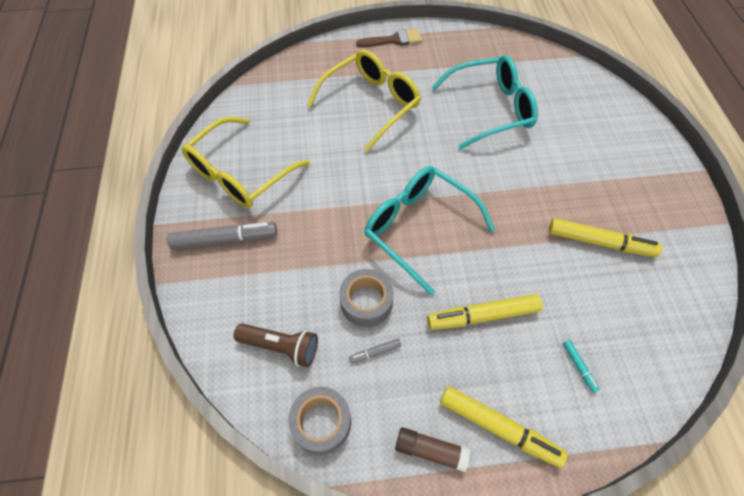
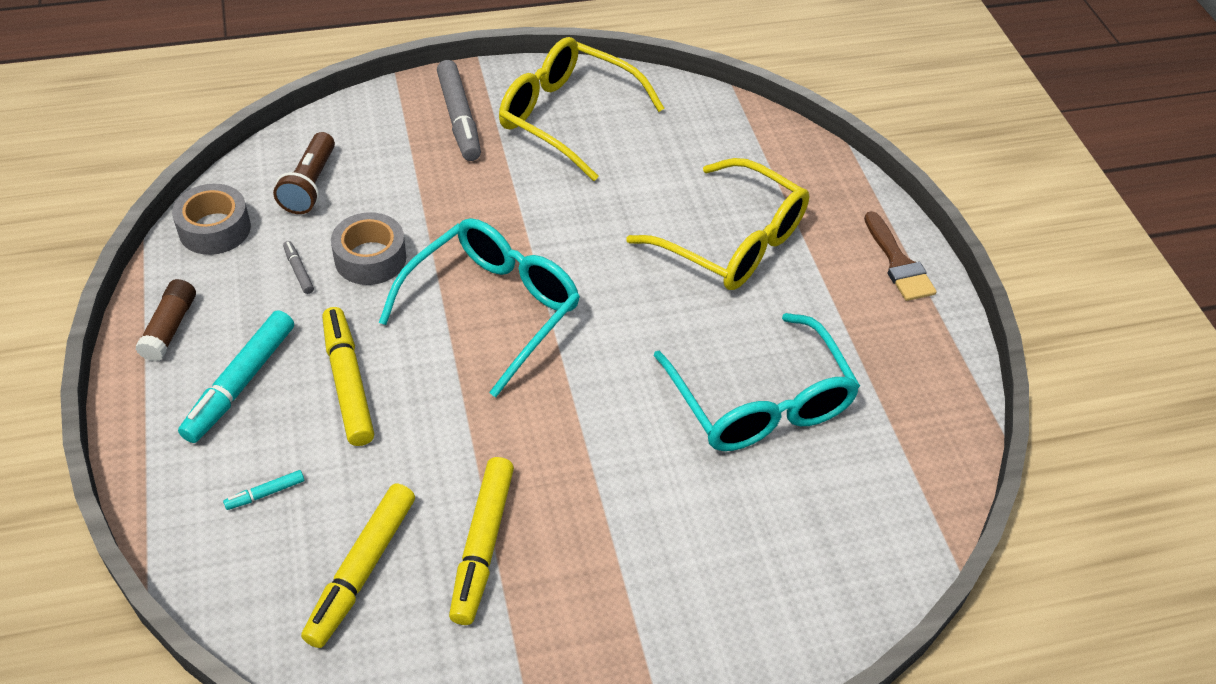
camera: 80 degrees right, 10 degrees down
yellow marker [440,386,568,468] -> yellow marker moved to [301,484,415,648]
none -> turquoise marker [178,310,294,443]

